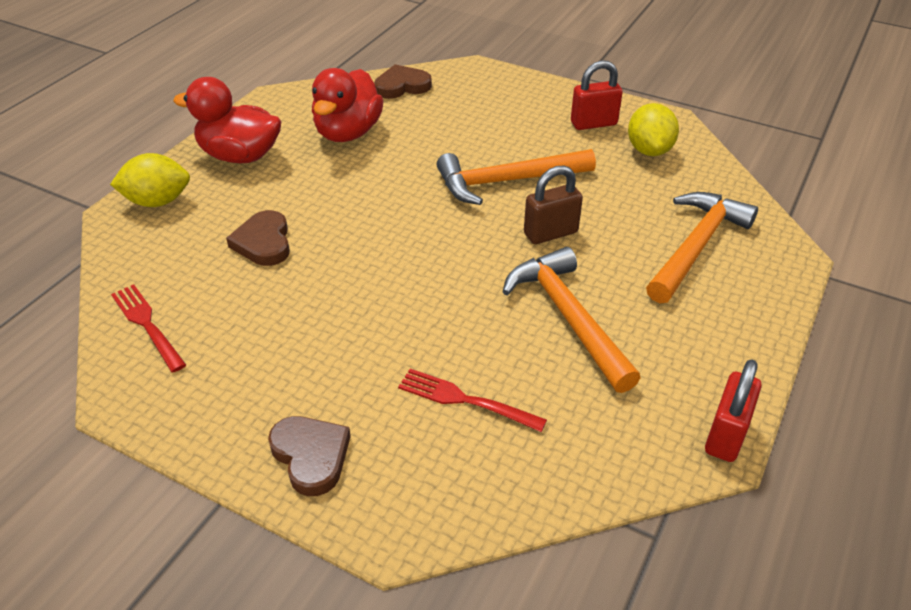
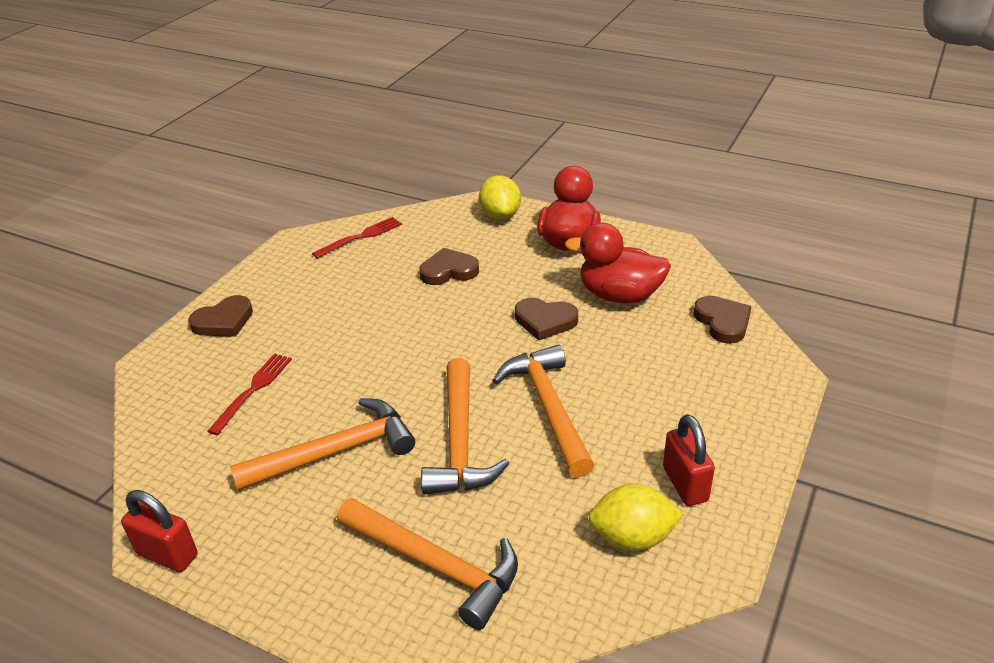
camera: 90 degrees right, 5 degrees down
brown padlock [524,165,583,244] -> orange hammer [421,358,510,495]
none -> brown heart [515,298,578,341]

